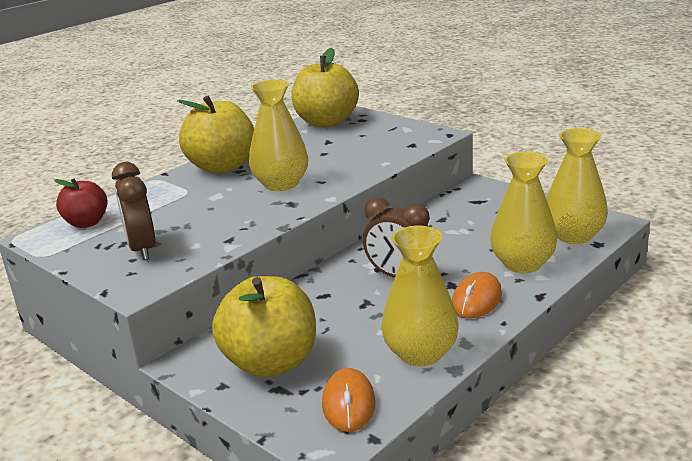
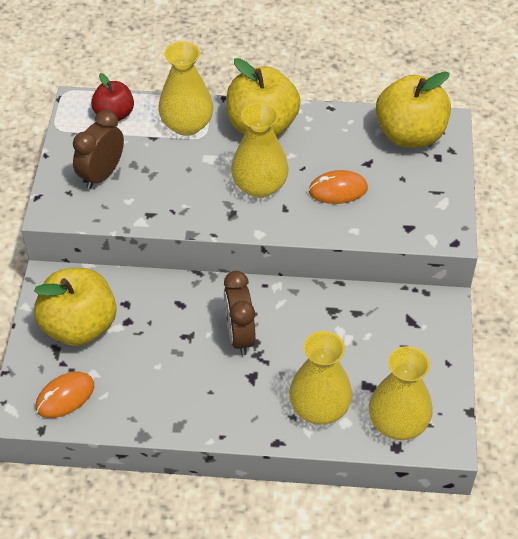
camera: 50 degrees right, 25 degrees up
yellow vase [381,226,459,367] -> yellow vase moved to [158,41,213,136]
orange mouse [452,272,502,319] -> orange mouse moved to [309,170,368,204]

